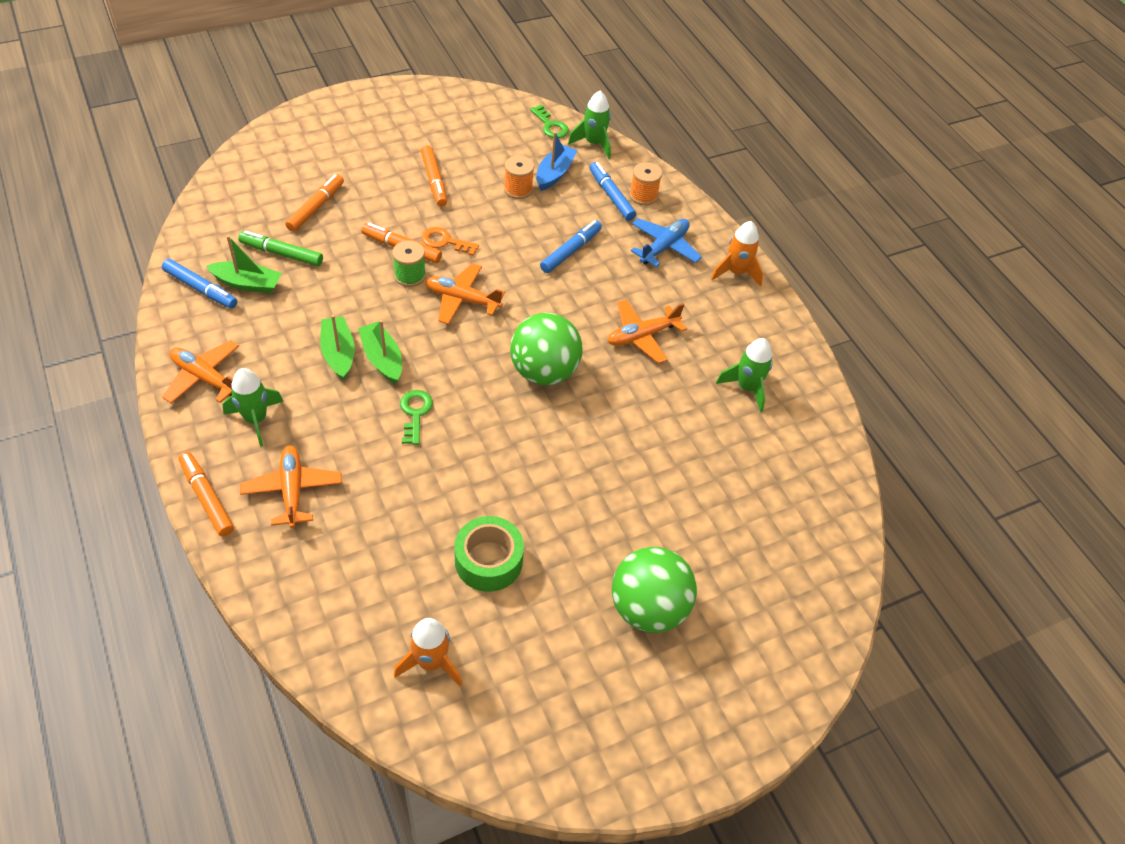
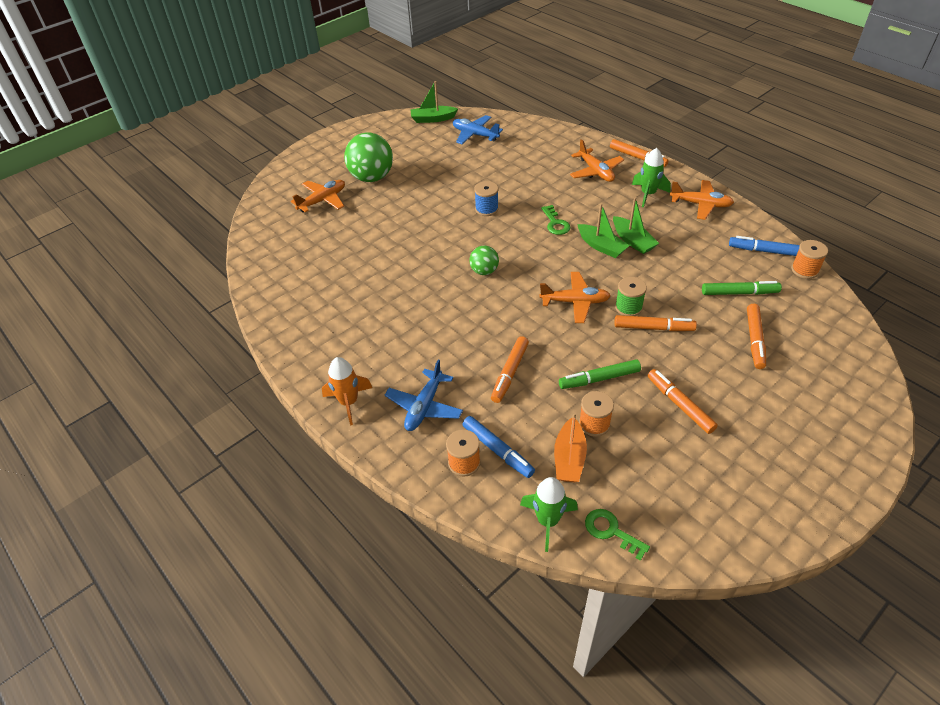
camera: 170 degrees right, 5 degrees down
green boat [206,235,282,293] -> green boat moved to [411,81,458,123]
orange rocket [394,618,462,686] -> blue plane [453,115,503,144]
orange key [422,227,479,256] -> none
green tape [454,516,524,592] -> none
green ball [510,313,583,385] -> green ball [469,246,499,275], size x0.53
blue boat [536,132,578,191] -> orange boat [554,413,587,482]
blue marker [540,220,602,273] -> orange marker [491,336,529,403]
orange plane [608,299,687,363] -> orange plane moved to [291,180,345,212]
green rocket [716,338,773,412] -> none
none -> blue spool [474,181,499,216]
none -> green marker [559,359,641,389]
none -> orange spool [791,240,828,279]

